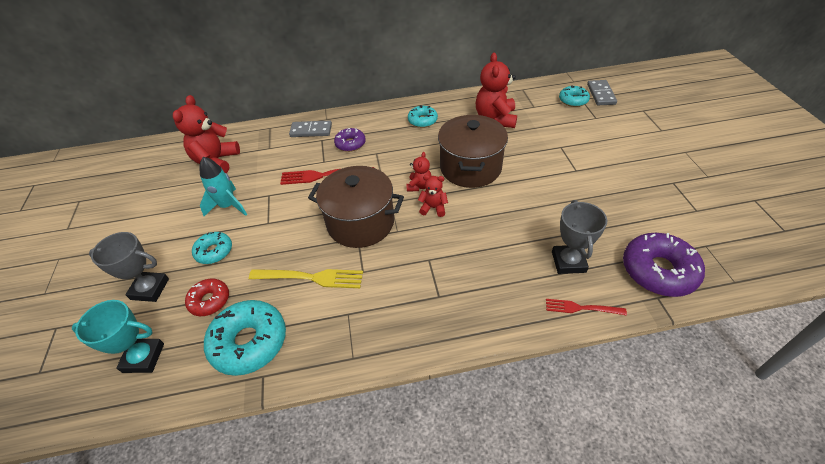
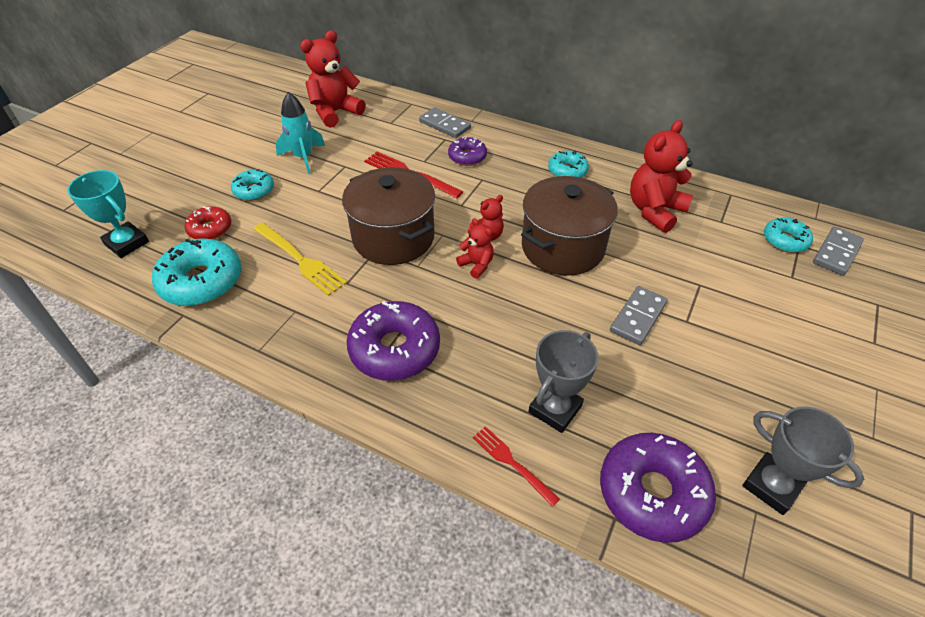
camera: 35 degrees right, 0 degrees up
grey trophy [89,232,169,302] -> grey trophy moved to [742,407,864,515]
none -> purple donut [346,301,440,381]
none -> grey domino [610,286,668,345]

